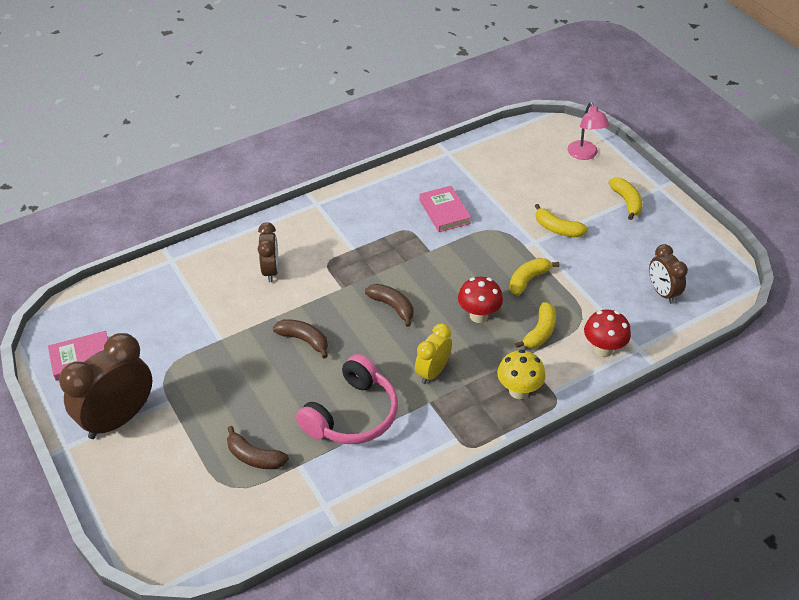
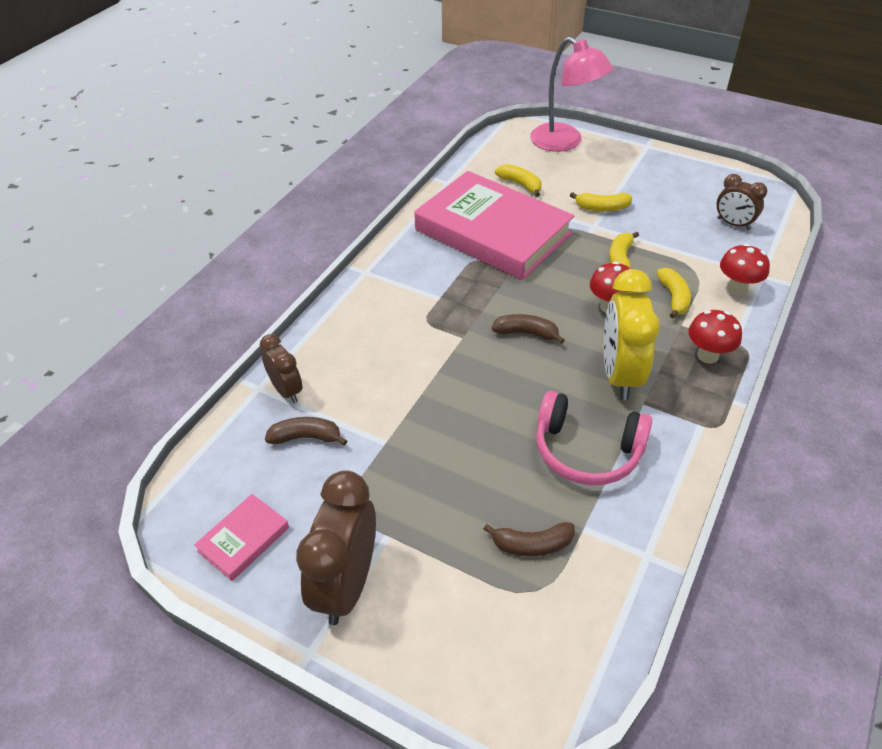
camera: 30 degrees left, 0 degrees up
brown clock [258,222,279,282] -> brown clock moved to [260,334,302,403]
brown banana [273,319,328,358] -> brown banana moved to [265,417,347,446]
pink headphones [296,354,398,444] -> pink headphones turned 105 degrees clockwise [536,391,652,485]
yellow clock [415,323,452,384] -> yellow clock [604,269,660,400], size x1.75
pink book [419,186,471,232] -> pink book [414,171,574,280], size x2.41
yellow mushroom [497,350,546,399] -> red mushroom [689,310,742,364]
pink lamp [568,102,610,160] -> pink lamp [530,37,614,152], size x1.73
yellow banana [608,177,643,220] -> yellow banana moved to [495,164,541,197]

